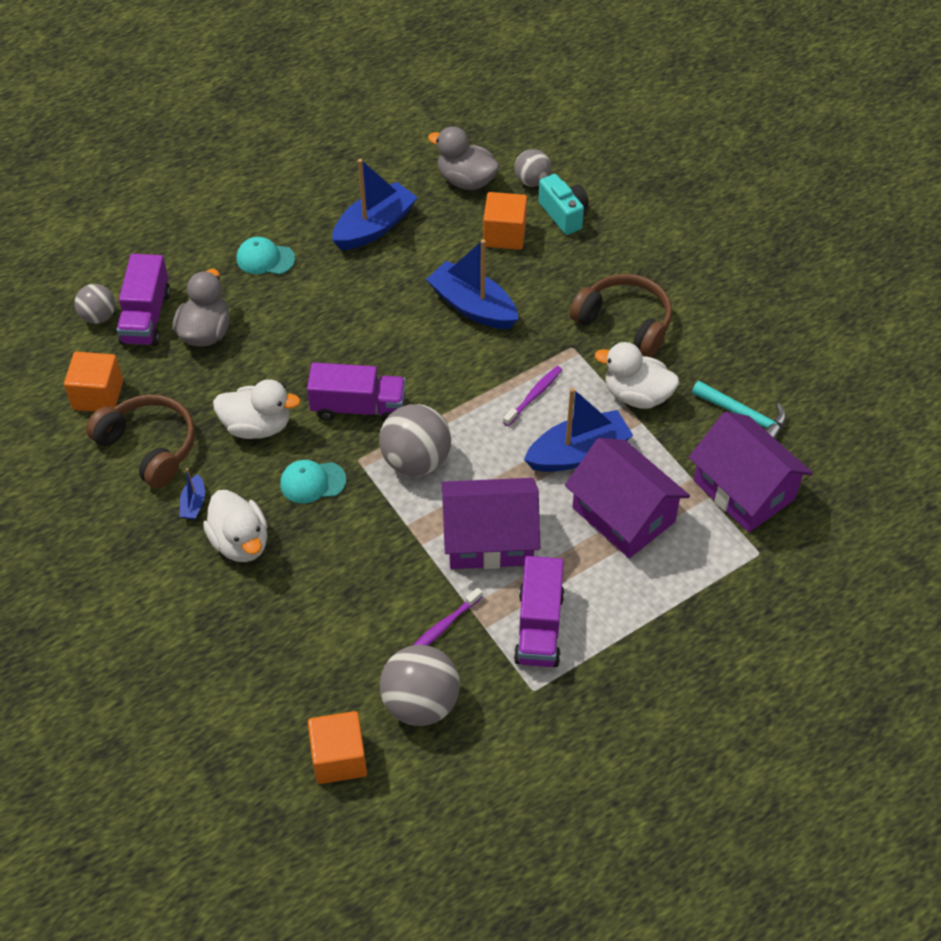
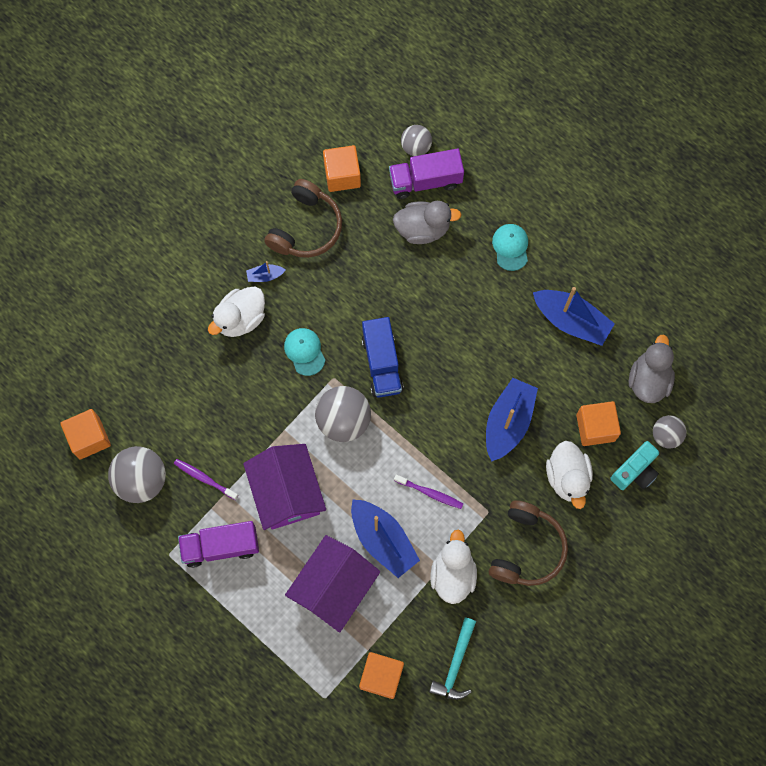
camera: 75 degrees right, 20 degrees up
white duck [213,379,301,439] -> white duck moved to [546,441,593,509]
purple truck [307,362,406,422] -> blue truck [362,317,404,398]
purple house [689,412,813,532] -> orange cube [359,652,404,699]

